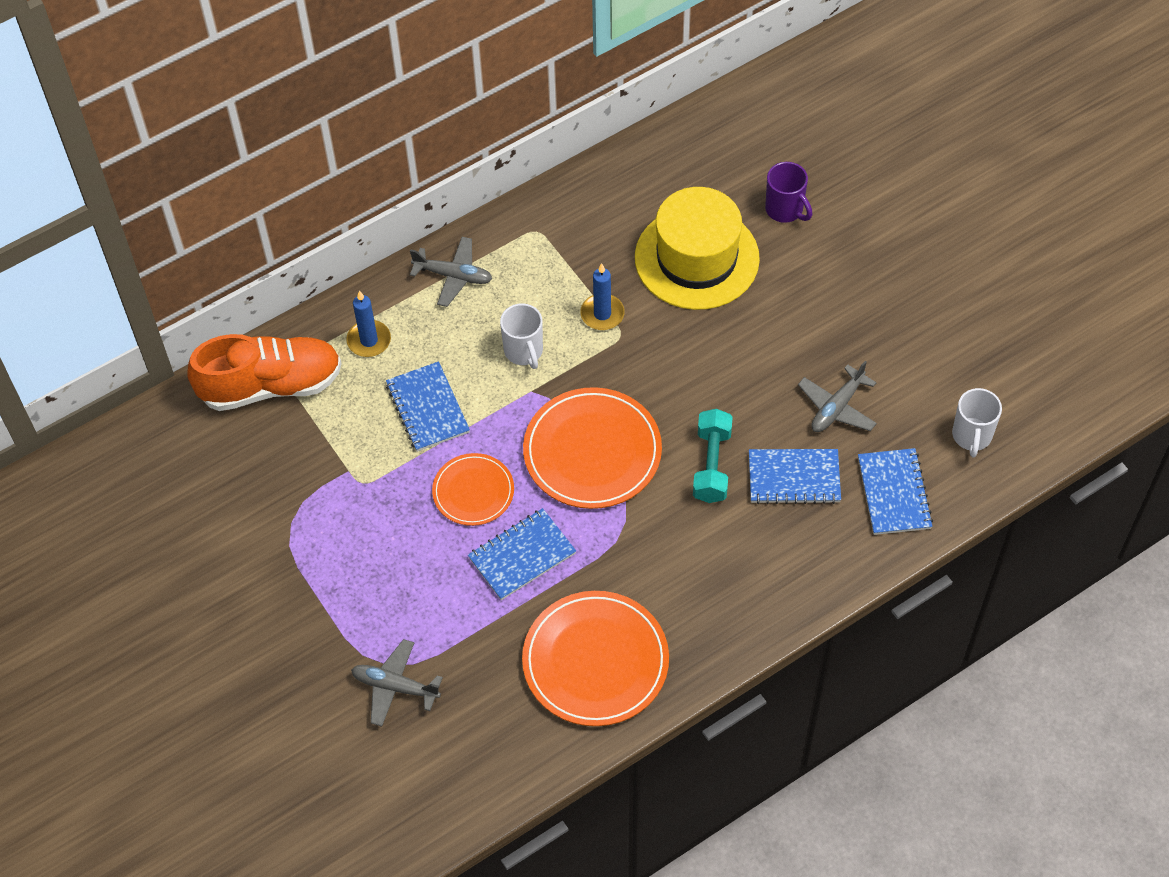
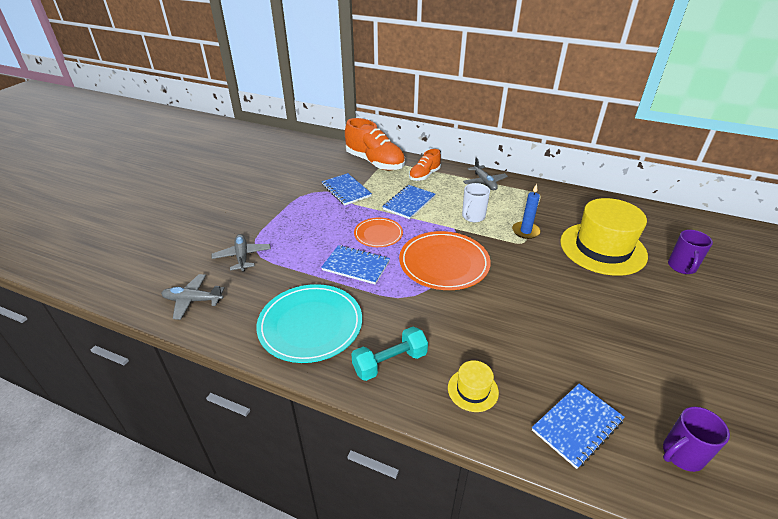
camera: 55 degrees right, 20 degrees down
blue candle [346,290,391,357] -> orange shoe [409,149,441,181]
orange plate [522,591,669,726] -> turquoise plate [256,284,362,363]
turquoise dumbbell [693,409,733,503] -> turquoise dumbbell moved to [351,327,428,381]
blue notebook [749,449,841,504] -> blue notebook moved to [322,173,372,205]
grey plane [798,361,877,432] -> grey plane moved to [161,274,225,320]
white mug [952,388,1002,458] -> purple mug [663,407,730,472]
none -> yellow hat [448,360,499,412]

